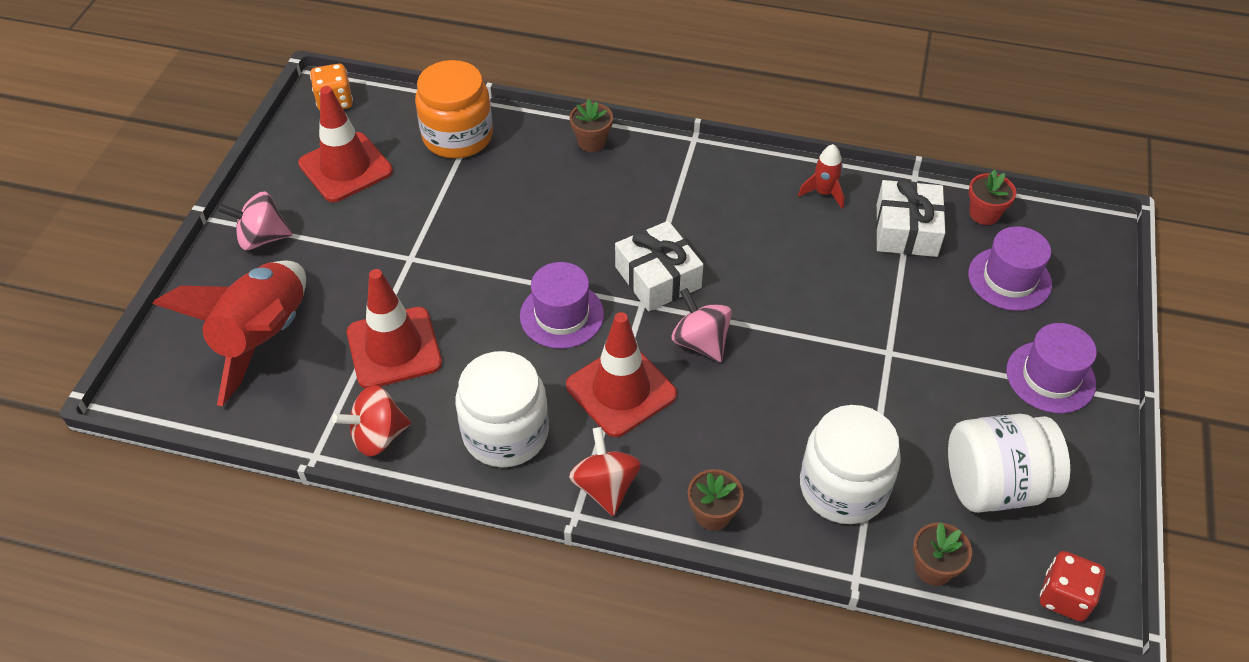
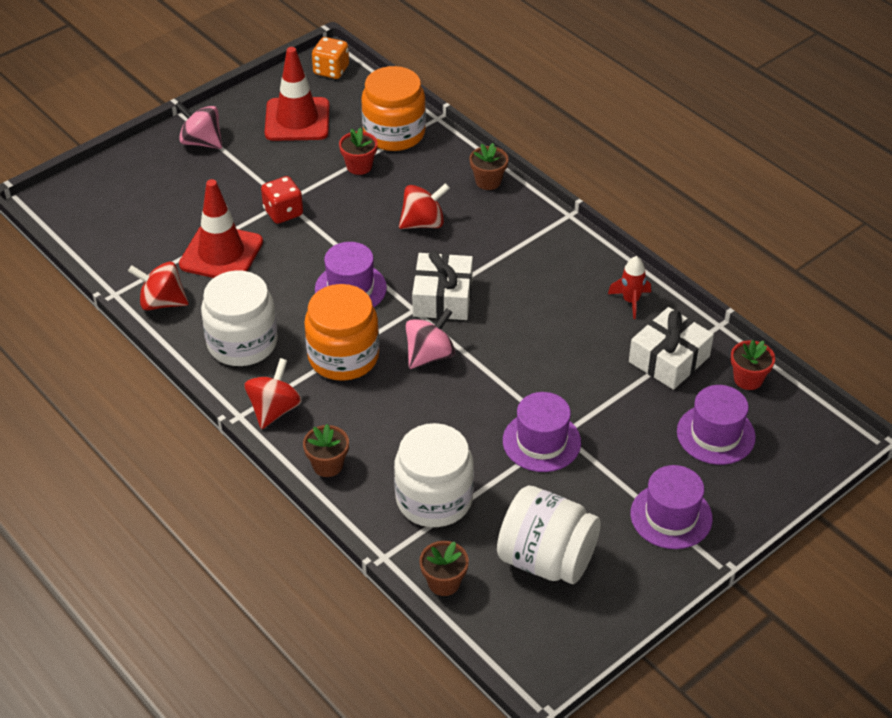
camera: 35 degrees right, 5 degrees down
red rocket [153,261,306,406] -> none
red traffic cone [566,312,677,437] -> orange jar [304,284,379,381]
pink spinning top [672,288,732,362] -> pink spinning top turned 45 degrees clockwise [406,308,455,369]
red dice [1040,551,1105,622] -> red dice moved to [261,176,303,224]
none -> red flower pot [339,127,378,175]
none -> red spinning top [399,183,450,229]
none -> purple hat [503,392,581,472]

